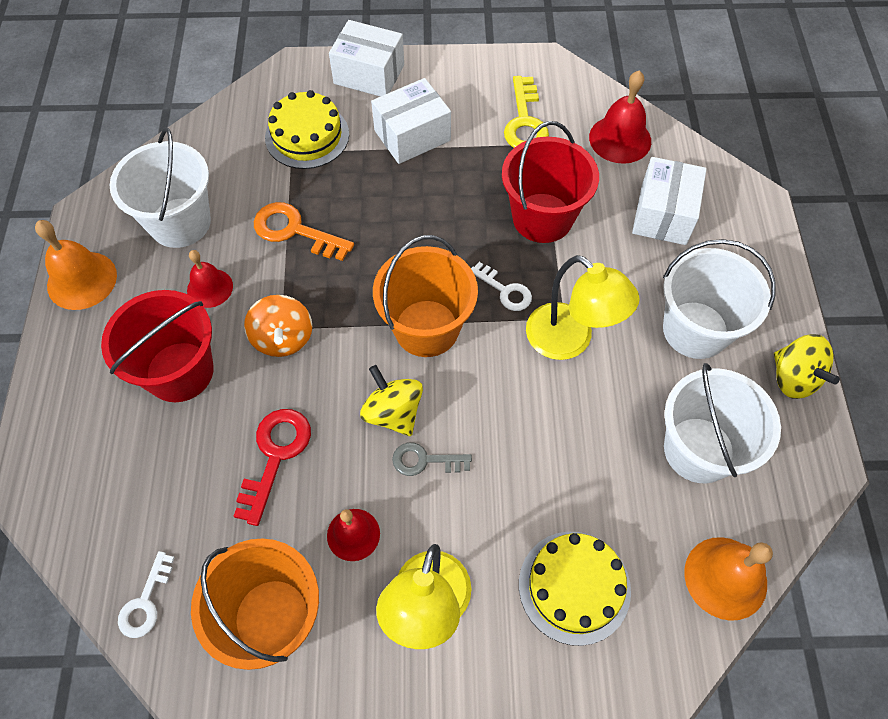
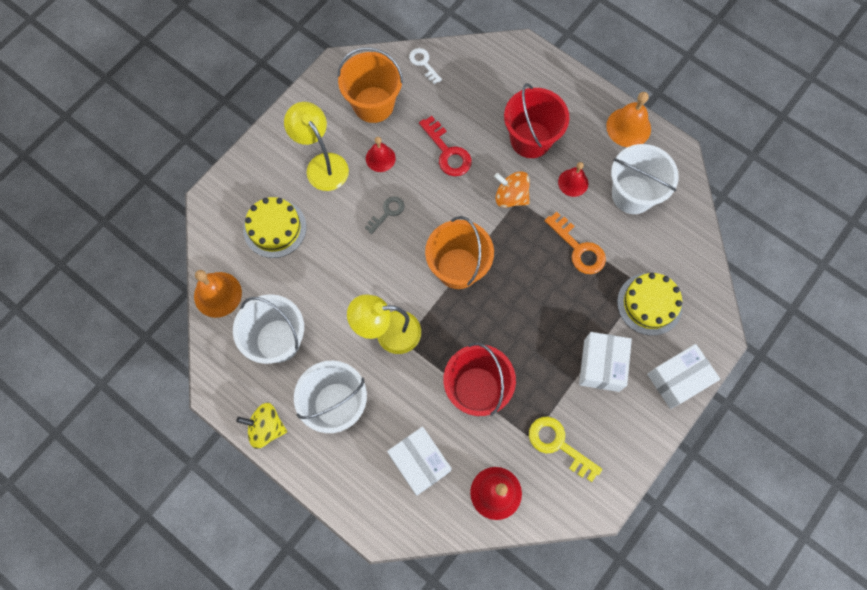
camera: 130 degrees right, 10 degrees up
orange key [254,202,354,261] -> orange key turned 75 degrees clockwise [545,212,606,274]
yellow spinning top [360,365,423,436] -> none
white key [471,262,532,311] -> none

